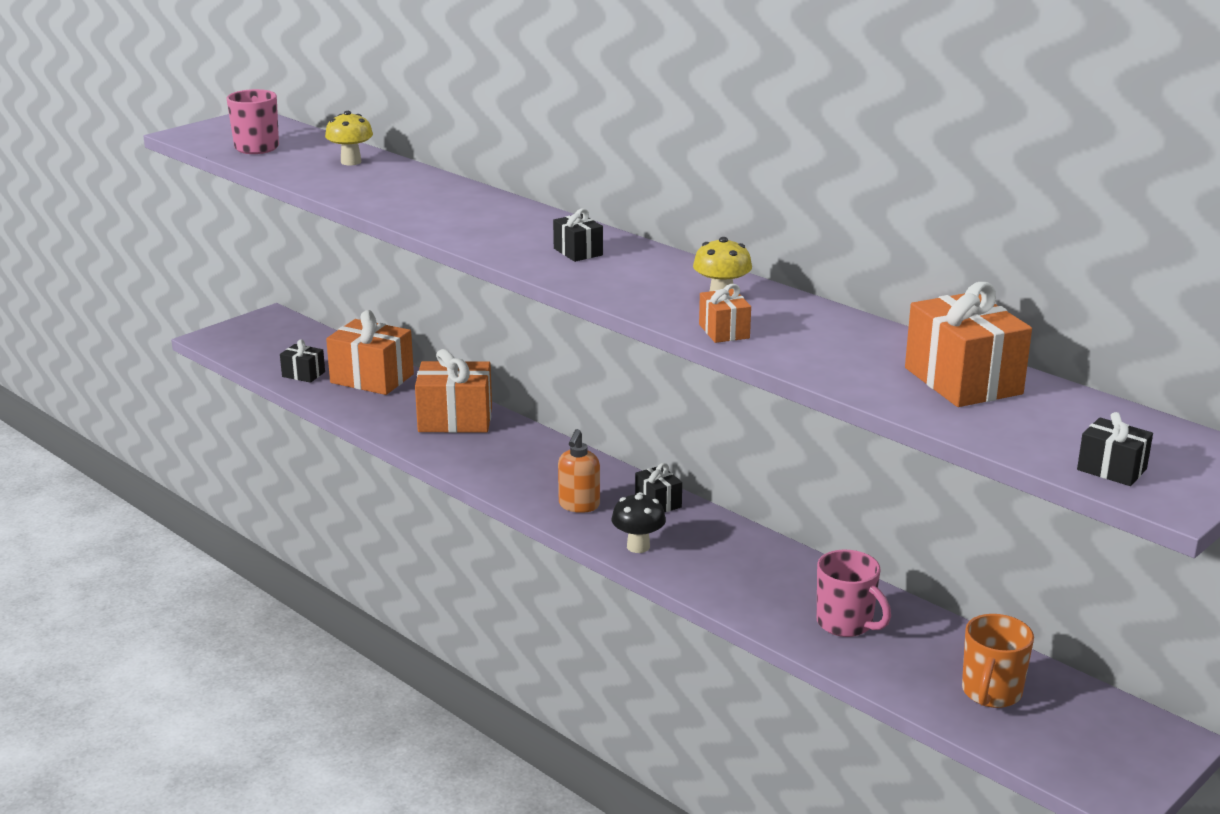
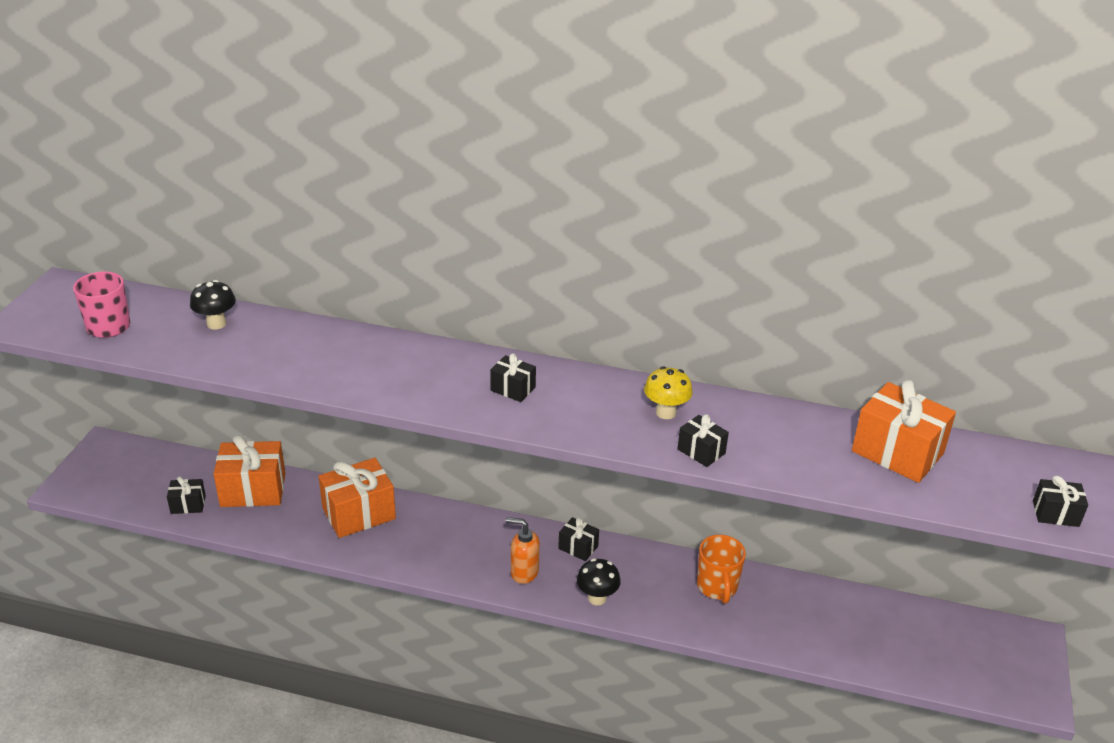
camera: 30 degrees left, 10 degrees up
yellow mushroom [325,111,373,165] -> black mushroom [190,280,236,329]
orange soap dispenser [558,429,600,513] -> orange soap dispenser turned 120 degrees clockwise [506,517,540,584]
orange gift [699,284,751,343] -> black gift [677,414,729,467]
pink mug [817,550,891,637] -> none
orange mug [962,614,1034,708] -> orange mug moved to [697,535,746,603]

